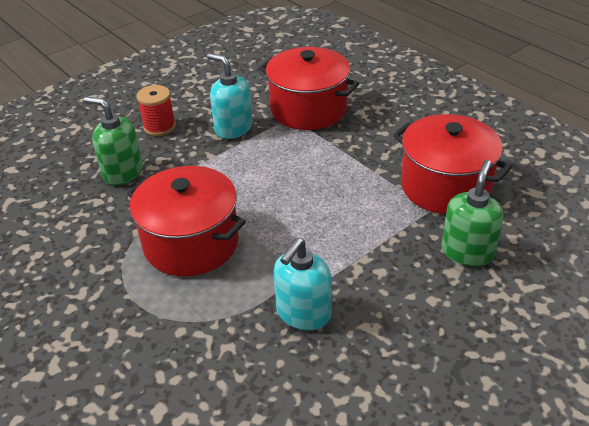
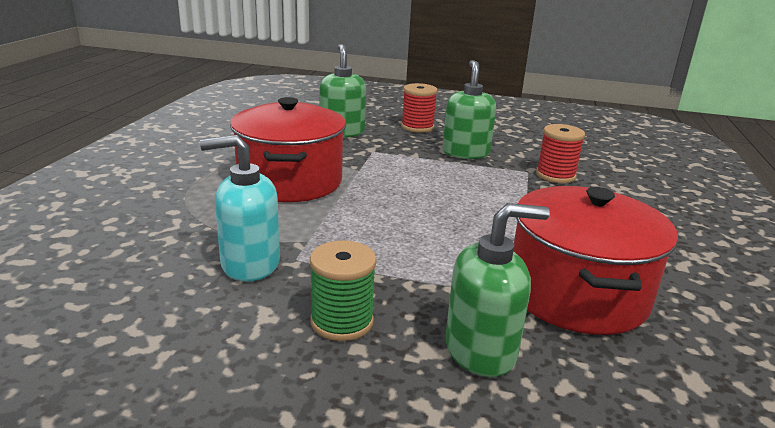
camera: 50 degrees right, 15 degrees down
turquoise soap dispenser [207,53,252,139] -> green soap dispenser [443,60,496,159]
red pot [259,47,359,130] -> red spool [536,124,585,183]
none -> green spool [310,240,377,341]

